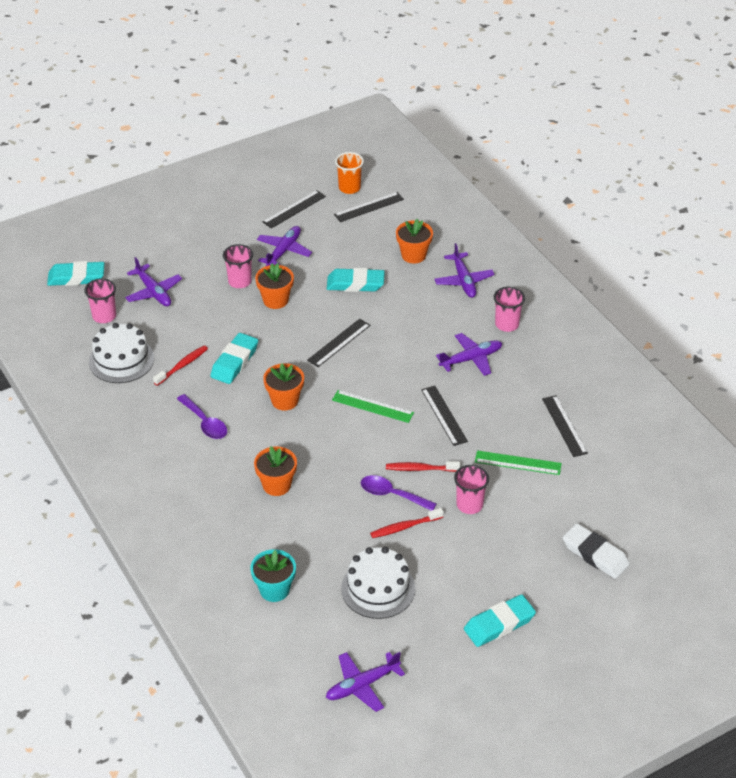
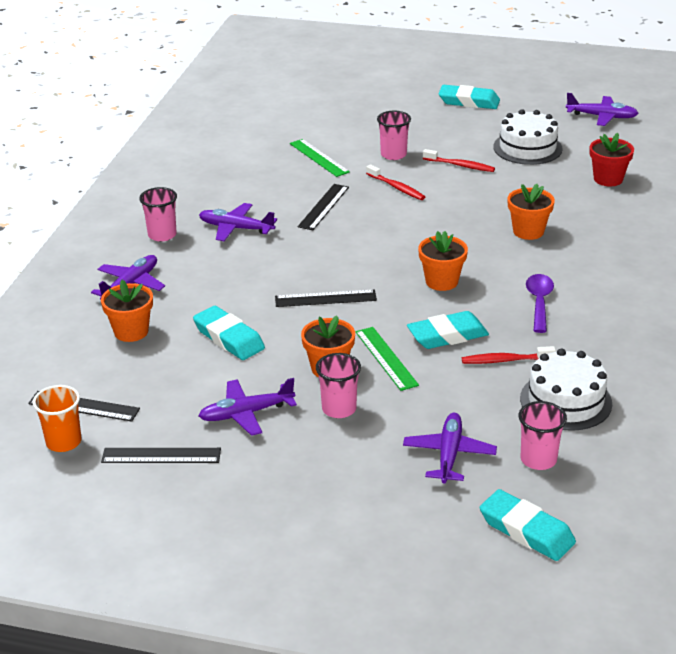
camera: 135 degrees left, 10 degrees down
turquoise flower pot [250,549,296,602] -> red flower pot [590,133,634,186]
green ruler [332,390,414,423] -> green ruler moved to [356,327,419,391]
purple spoon [361,475,436,511] -> none
black ruler [542,395,588,457] -> none
white eraser [563,523,630,579] -> none

